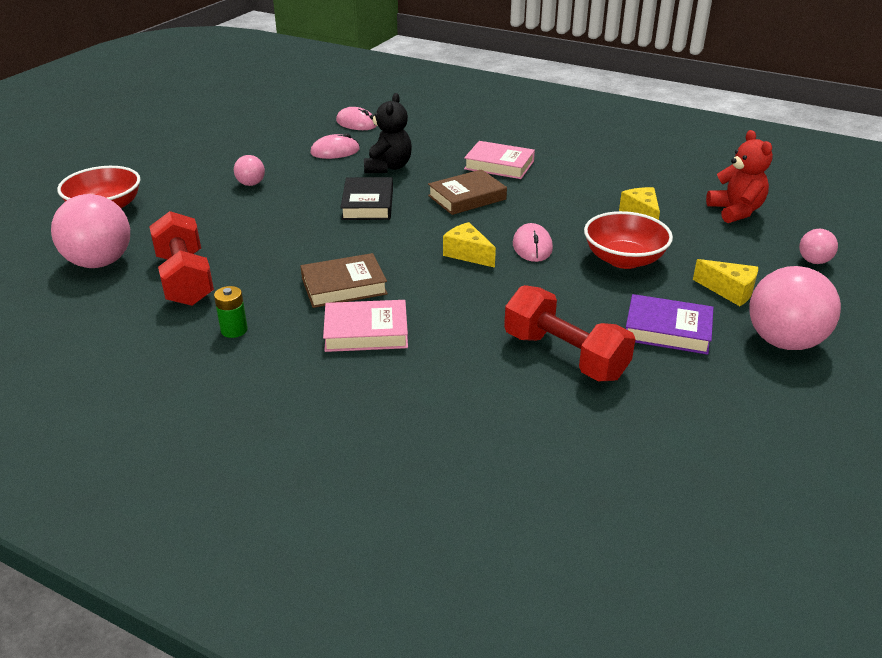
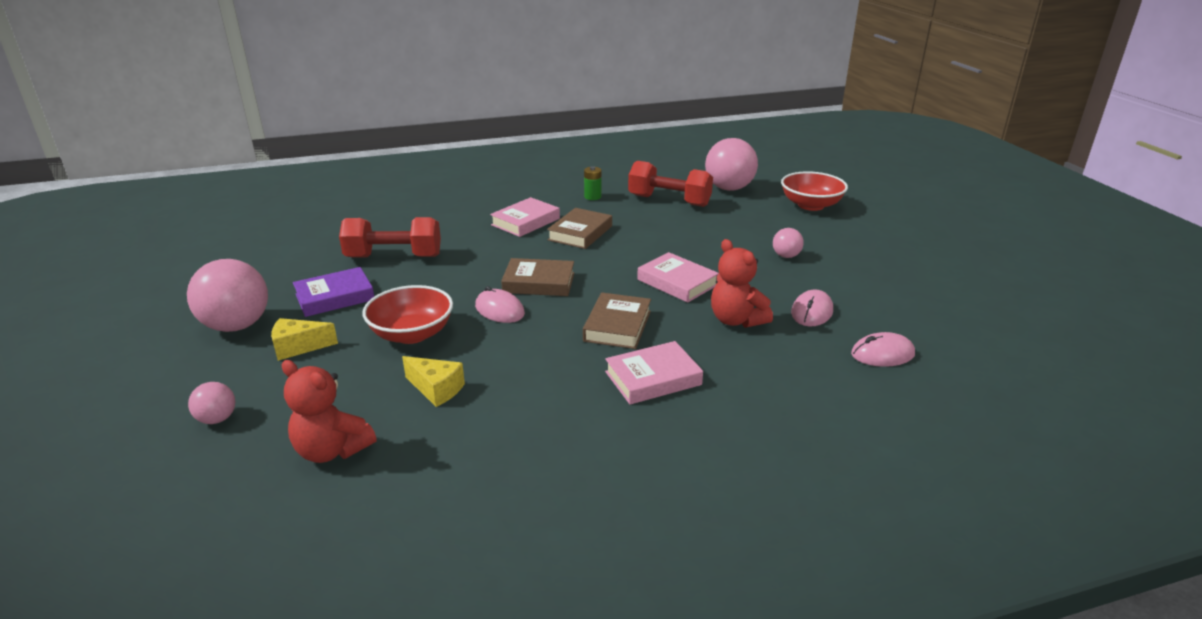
camera: 135 degrees right, 5 degrees down
black book [340,177,393,220] -> pink book [637,252,719,303]
black teddy bear [364,93,412,173] -> red teddy bear [711,239,773,328]
yellow cheese [443,222,496,268] -> brown book [501,258,574,296]

